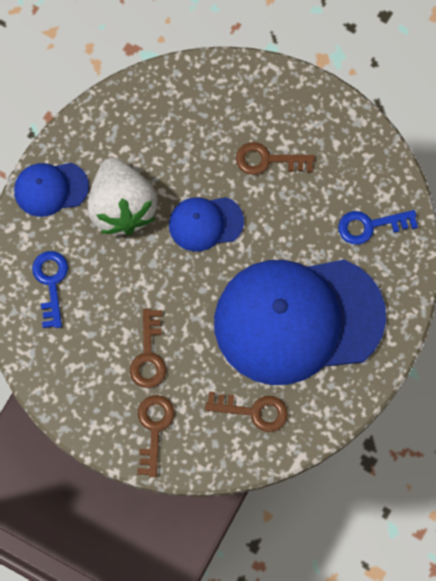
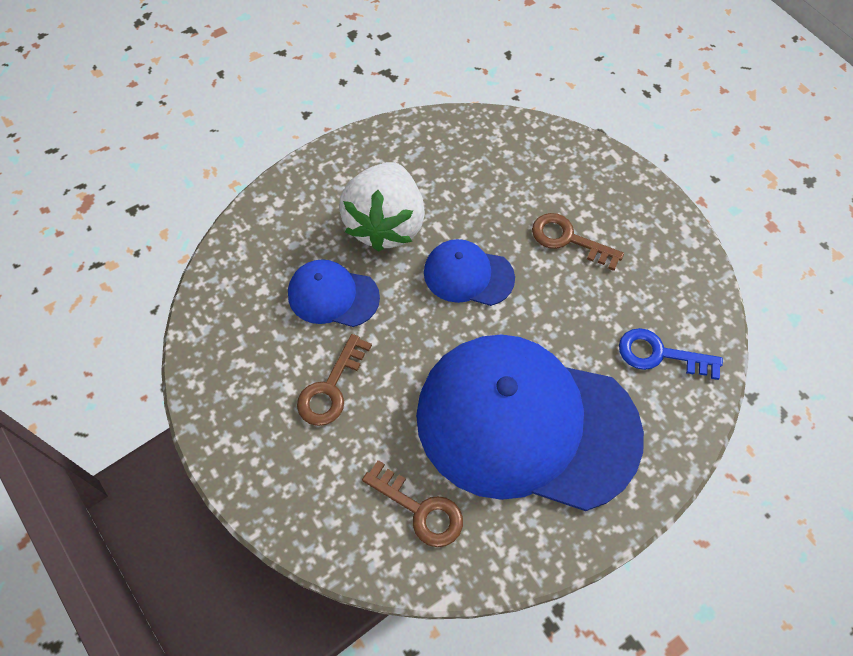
camera: 25 degrees right, 10 degrees down
blue cap [14,163,89,217] -> blue cap moved to [288,259,380,327]
blue key [32,251,68,328] -> none
brown key [137,395,175,477] -> none

